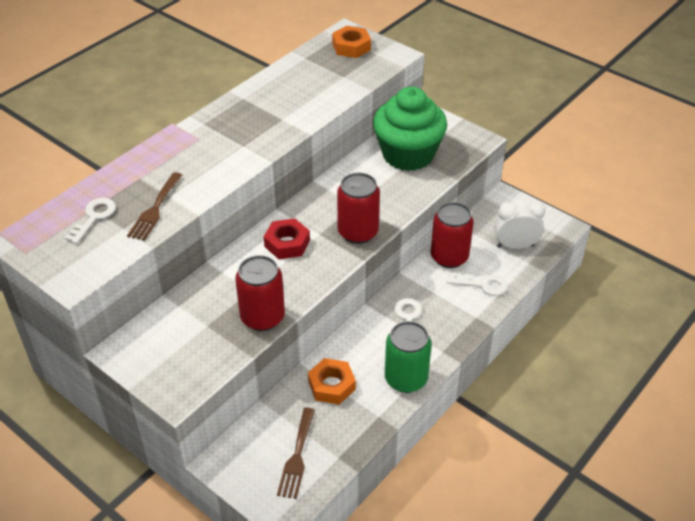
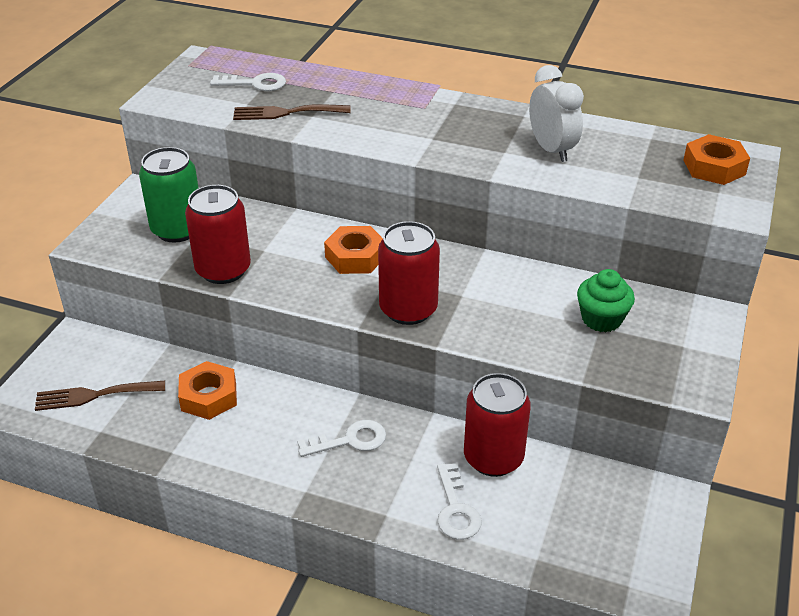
camera: 70 degrees right, 5 degrees down
red nut [264,219,310,259] -> orange nut [324,226,383,274]
green cupcake [373,87,447,171] -> green cupcake [577,269,635,332], size x0.49
green can [385,321,432,393] -> green can moved to [139,147,198,243]
white clock [494,201,546,249] -> white clock moved to [529,65,584,162]

